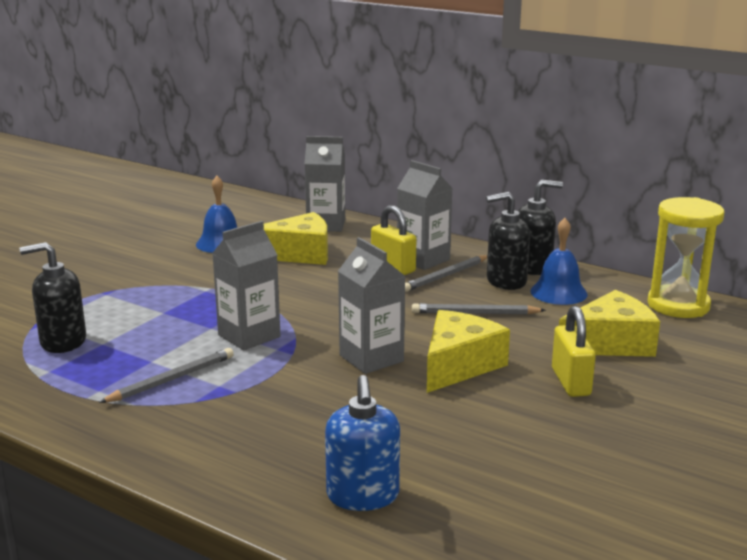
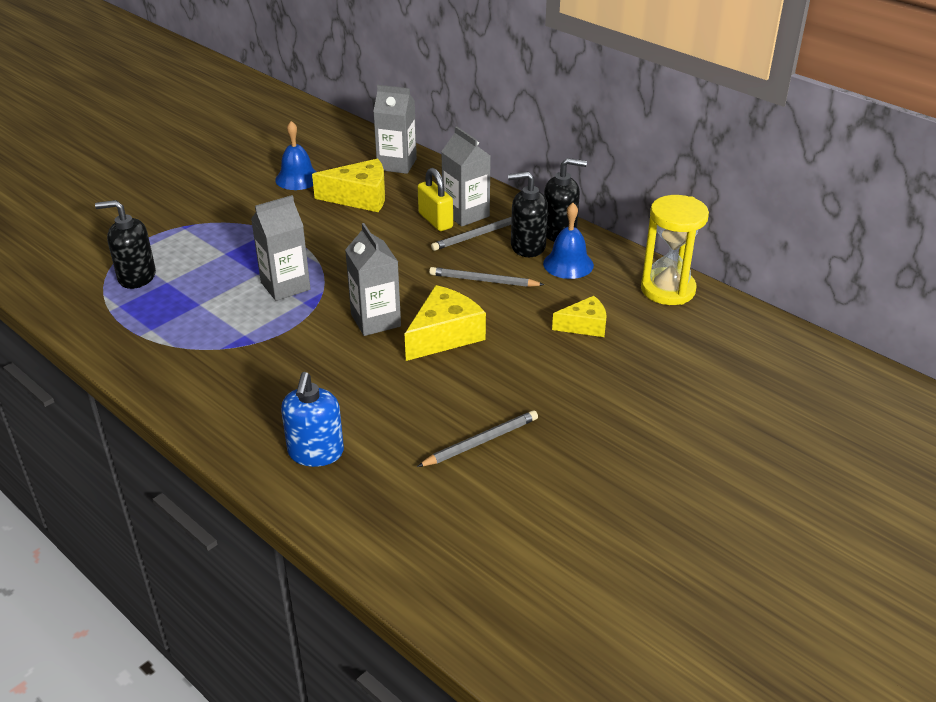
camera: 10 degrees right, 15 degrees up
grey pencil [99,348,234,403] -> grey pencil moved to [417,410,538,467]
yellow padlock [552,306,596,397] -> none
yellow cheese [559,290,660,357] -> yellow cheese [552,296,607,337], size x0.63

